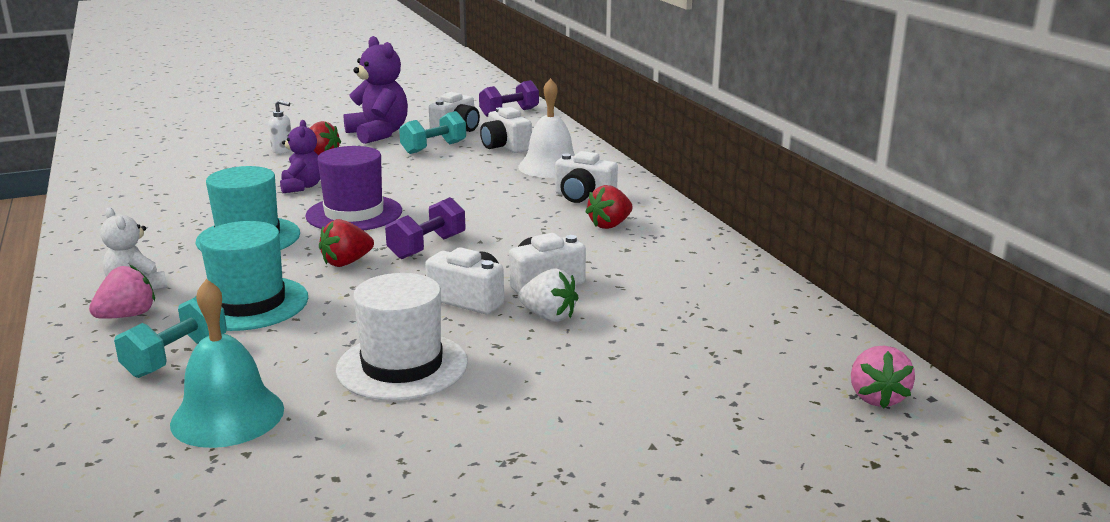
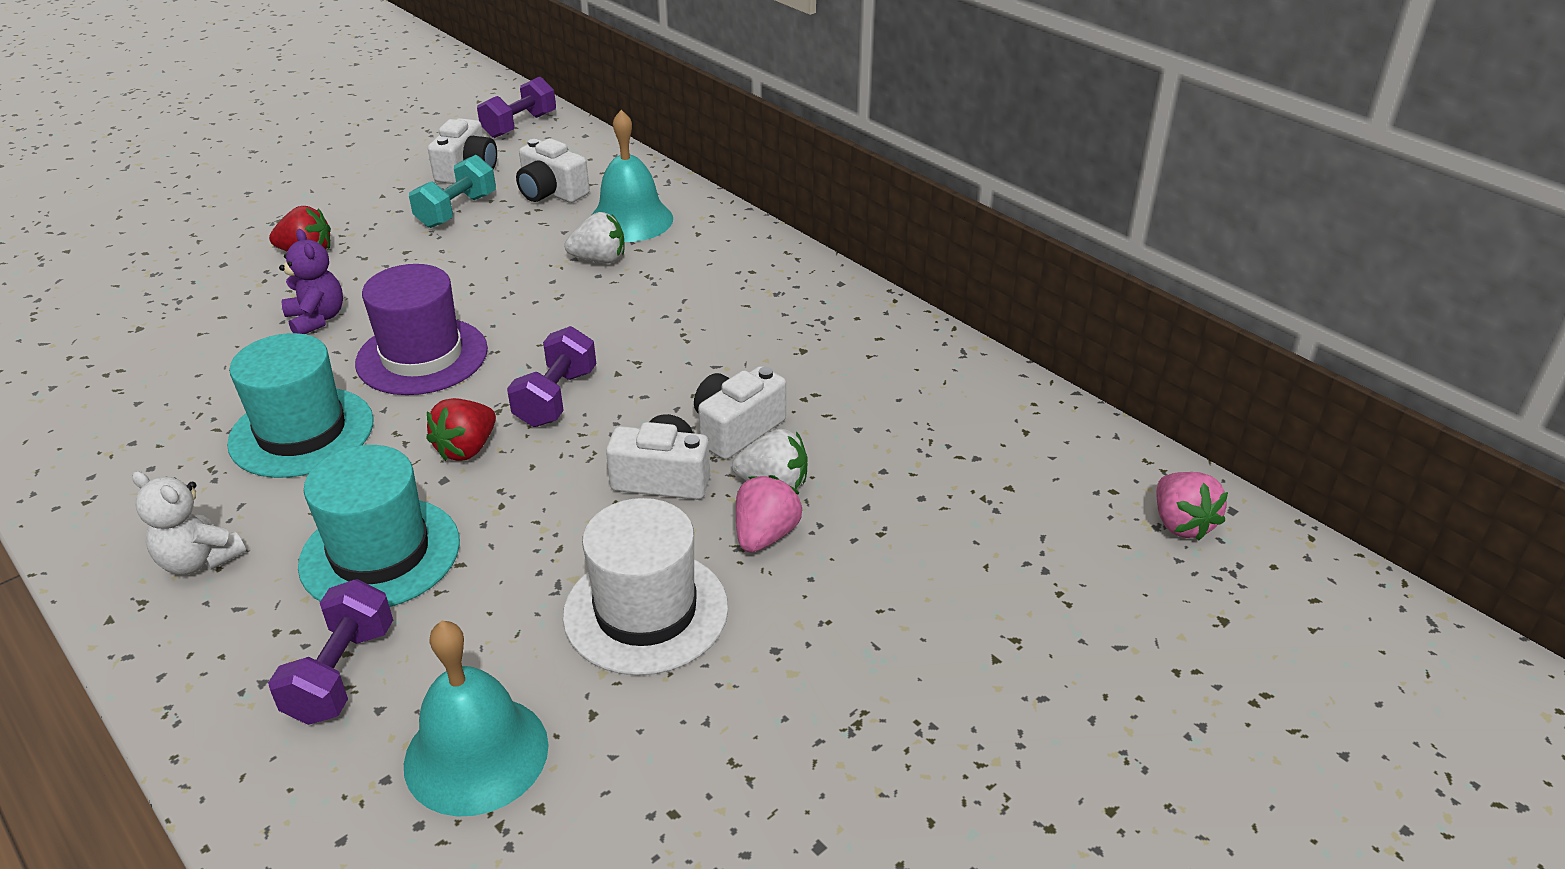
camera: 20 degrees left, 15 degrees up
pink strawberry [89,265,155,319] -> pink strawberry moved to [736,475,802,553]
turquoise dumbbell [114,297,227,378] -> purple dumbbell [268,579,393,725]
white soap dispenser [268,100,291,154] -> none
purple teddy bear [344,36,408,144] -> none
white bell [518,78,575,178] -> turquoise bell [592,110,673,242]
white camera [555,151,618,203] -> none
red strawberry [586,185,633,229] -> none
none -> white strawberry [564,212,625,263]

